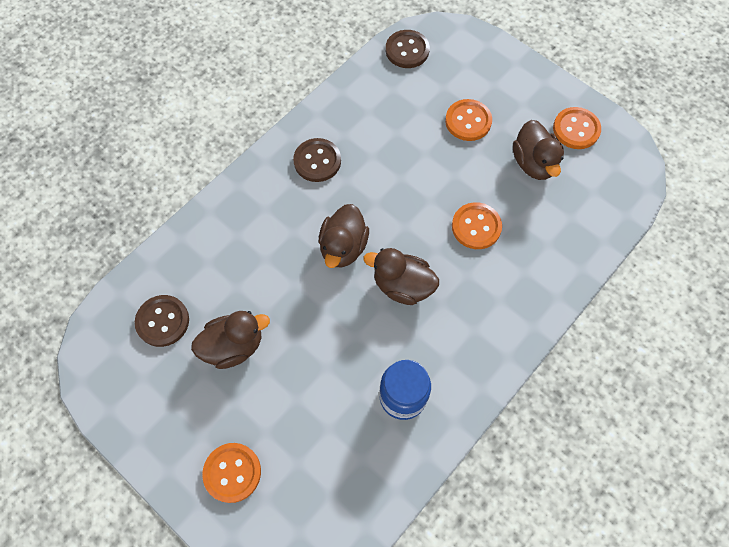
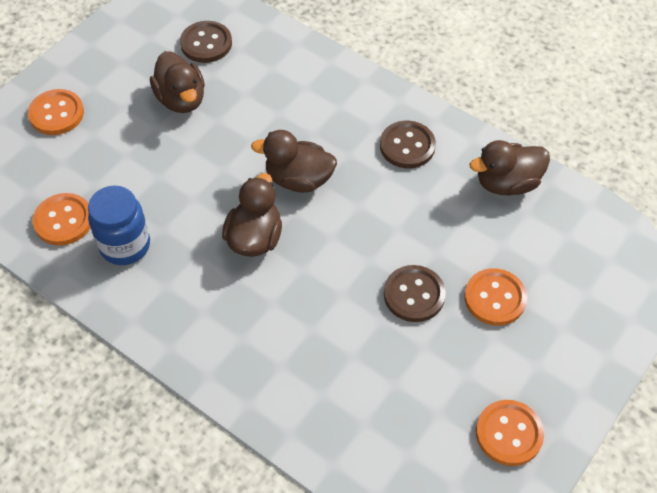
camera: 85 degrees right, 10 degrees down
brown button [386,30,430,68] -> brown button moved to [384,265,446,322]
orange button [452,202,502,249] -> orange button moved to [32,193,90,246]
brown duck [513,120,564,180] -> brown duck moved to [470,140,550,195]

